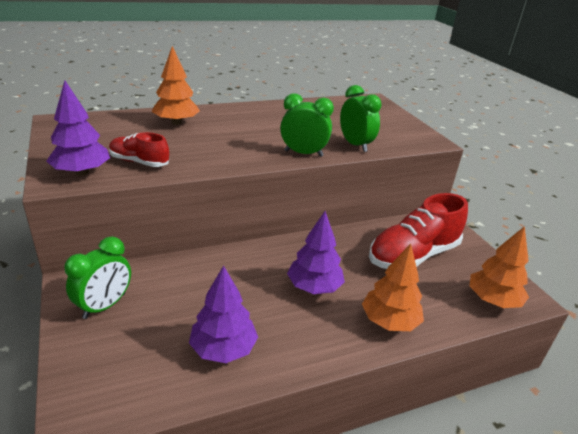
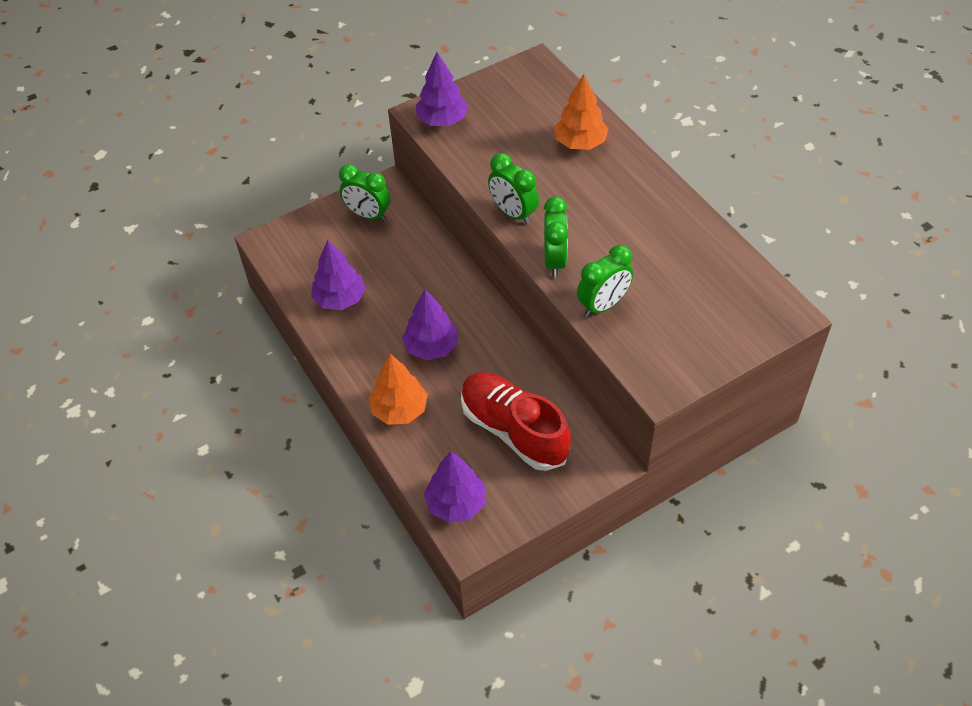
camera: 85 degrees right, 20 degrees up
red shoe [109,132,169,167] -> none
orange tree [469,226,529,308] -> purple tree [424,452,486,523]
none -> green clock [488,153,539,225]

